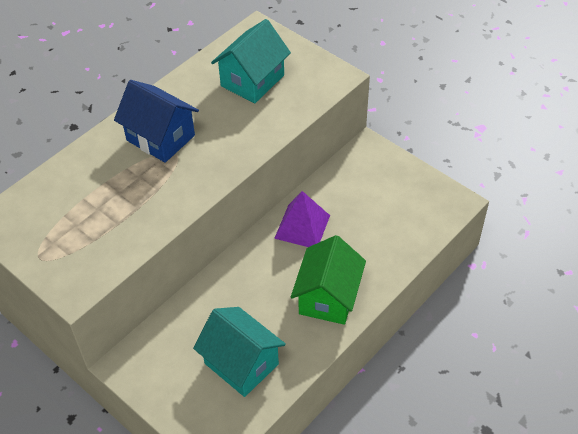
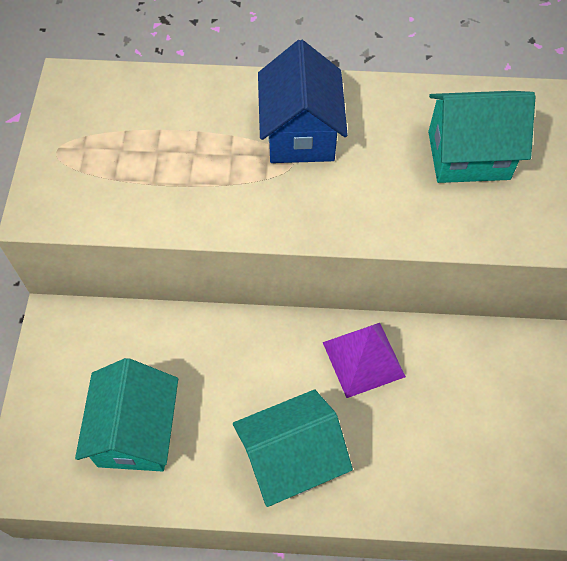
camera: 50 degrees right, 10 degrees up
green house [291,235,366,325] -> turquoise house [233,390,353,507]

